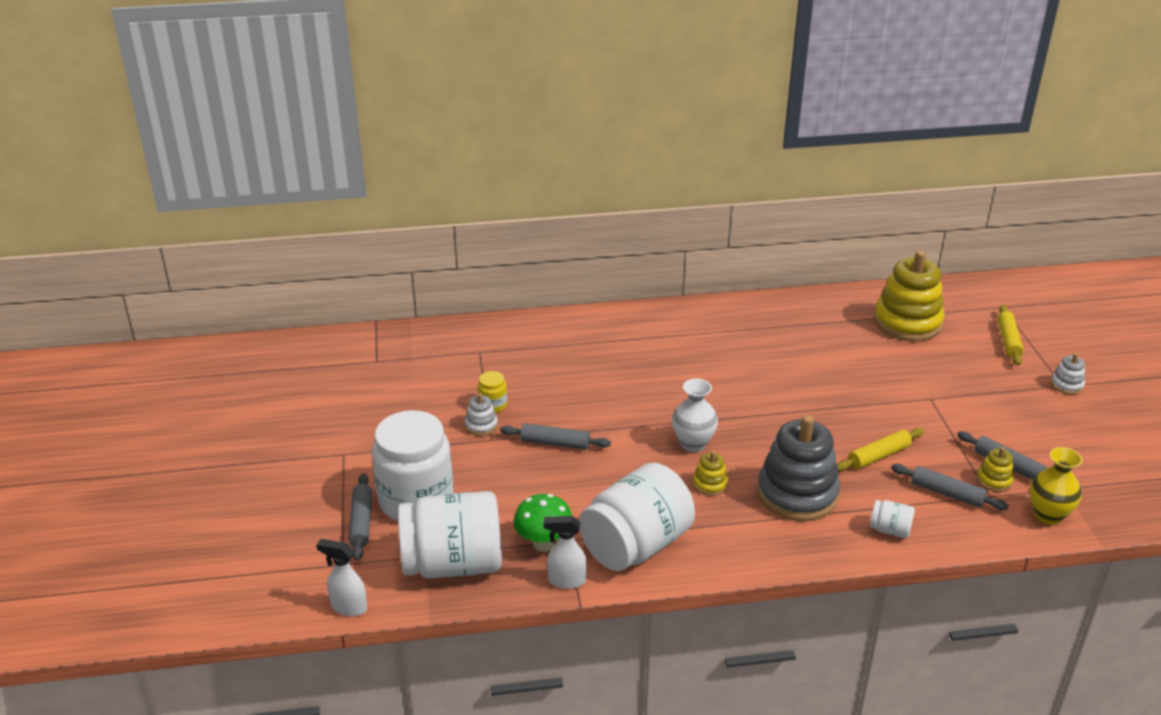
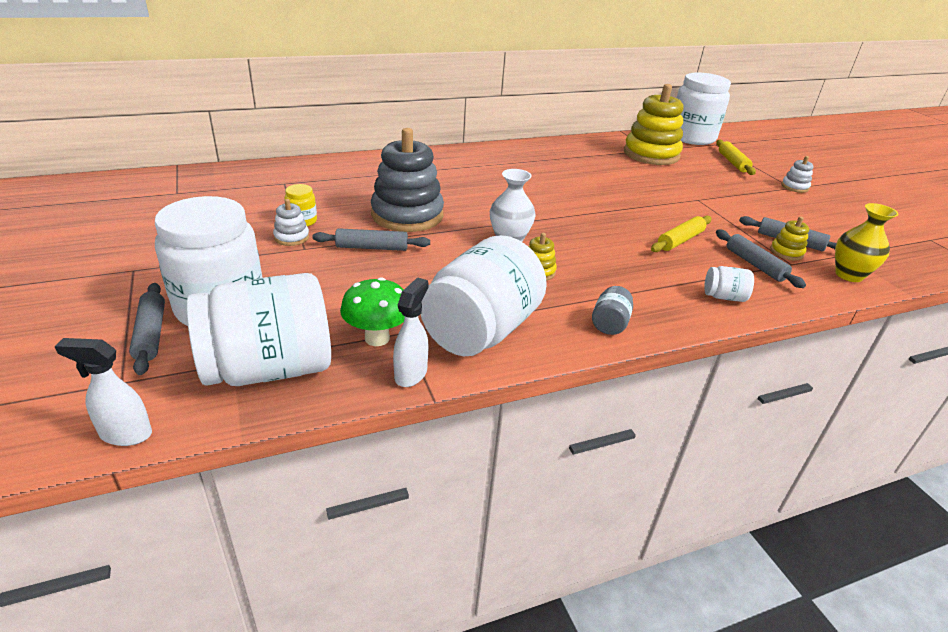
camera: 15 degrees left, 0 degrees up
white spray bottle [543,516,587,589] -> white spray bottle turned 120 degrees clockwise [393,277,429,387]
grey stacking toy [757,415,840,521] -> grey stacking toy moved to [371,128,444,232]
grey rolling pin [891,464,1009,510] -> grey rolling pin turned 45 degrees clockwise [716,230,806,288]
none -> grey jar [592,286,633,335]
none -> white jar [677,72,731,145]

